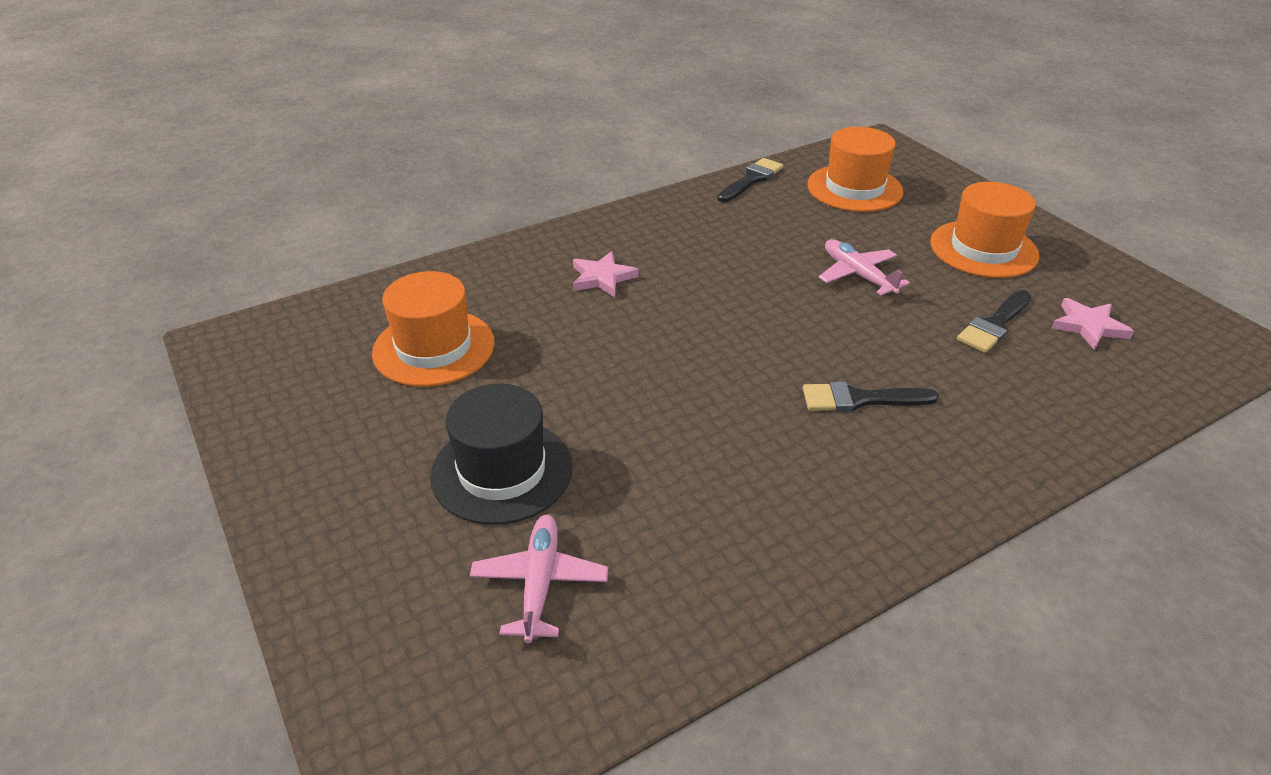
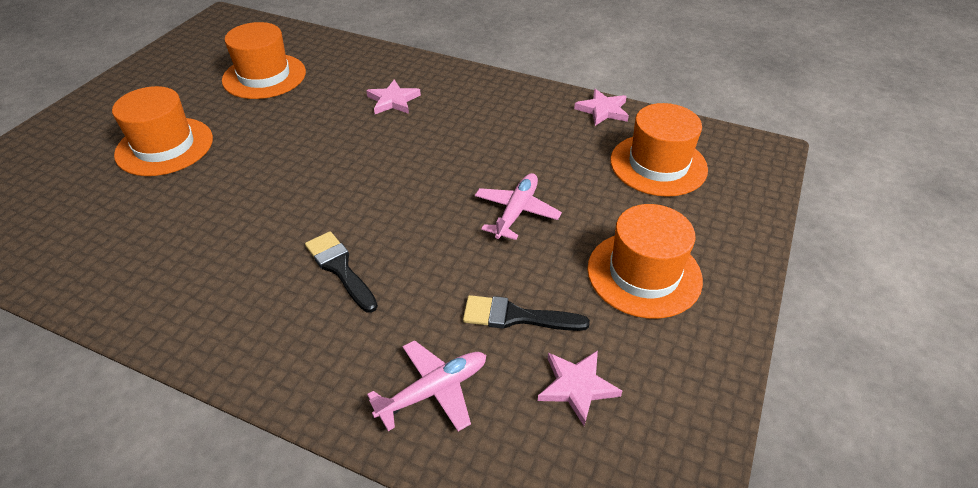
camera: 55 degrees right, 5 degrees up
black hat [430,384,572,525] -> orange hat [112,86,213,176]
pink plane [469,515,608,643] -> pink plane moved to [367,340,486,431]
black brush [718,158,783,202] -> pink star [574,89,629,126]

